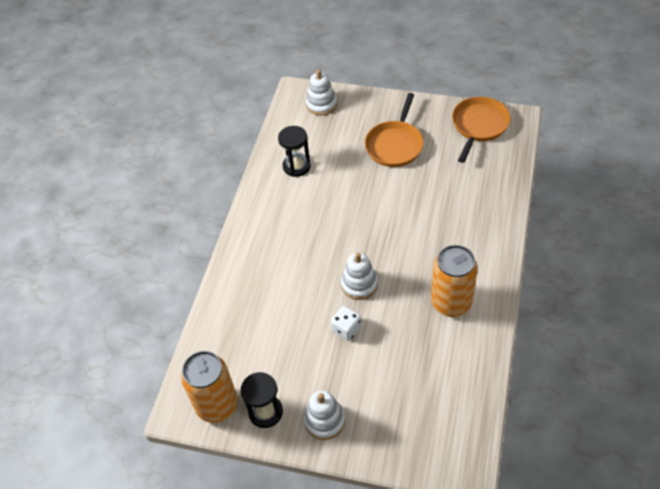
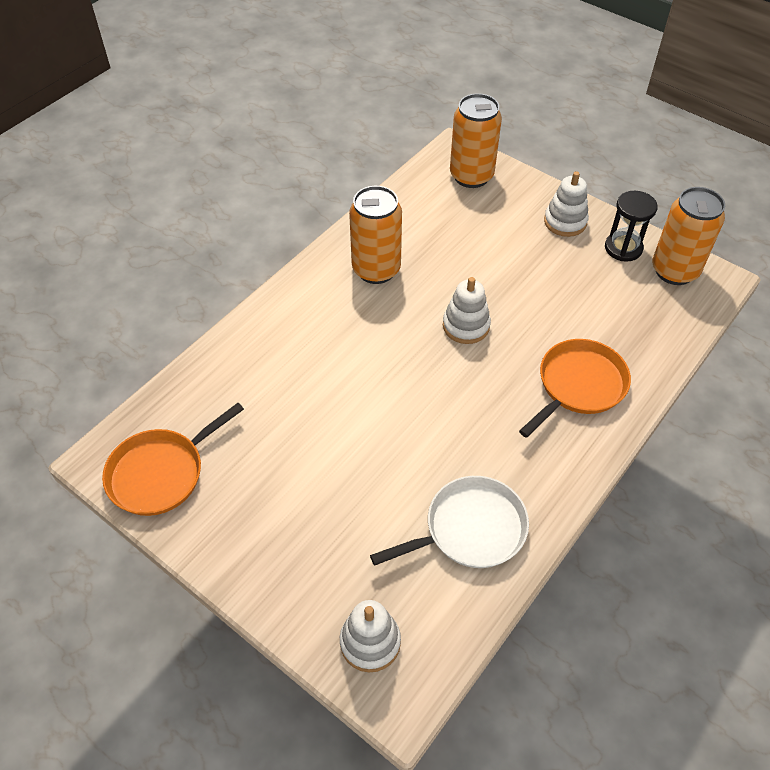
camera: 160 degrees left, 0 degrees up
black hourglass [278,126,311,177] -> white pan [370,476,529,568]
white dice [331,306,362,341] -> none
orange pan [365,93,424,167] -> orange pan moved to [519,339,631,438]
none -> orange can [450,93,502,188]

